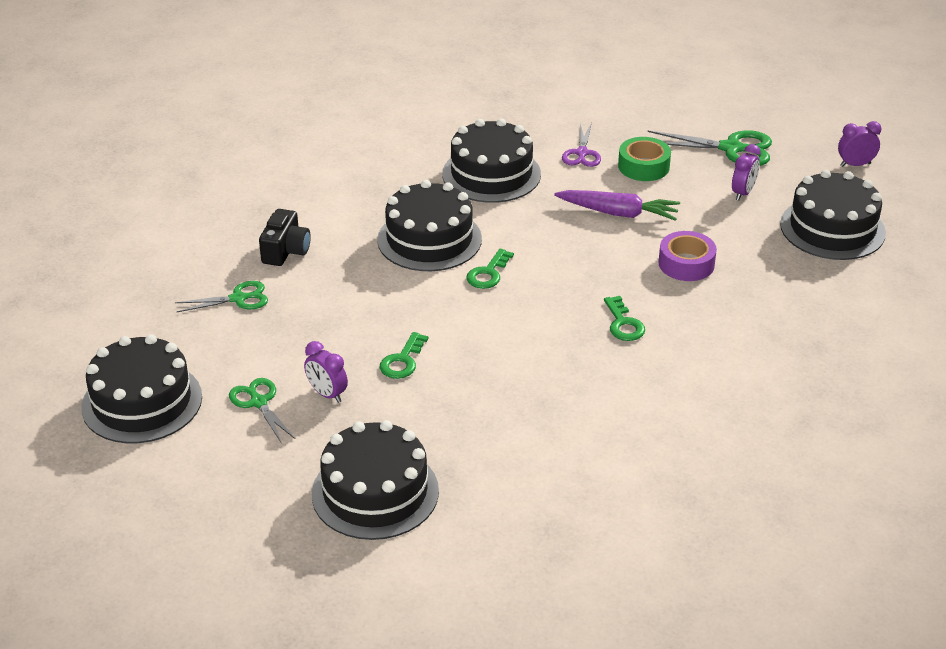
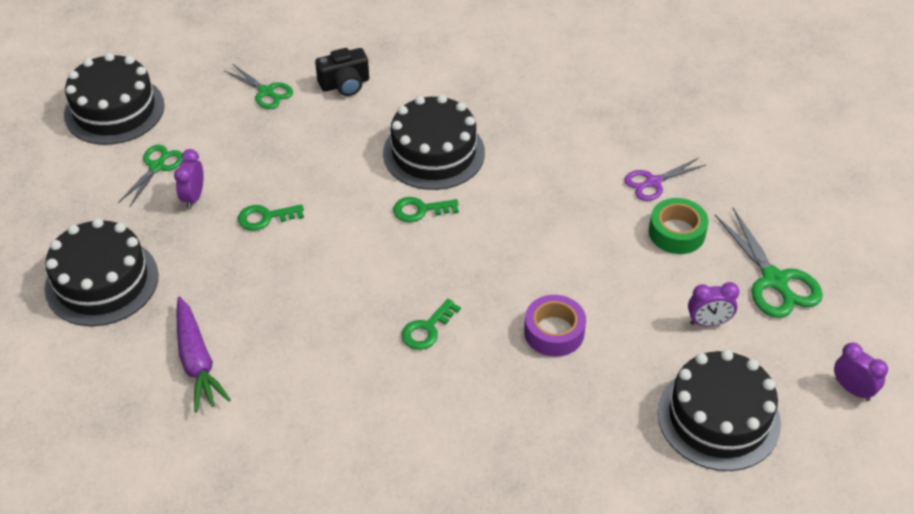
camera: 55 degrees right, 10 degrees up
black cake [442,119,541,203] -> none
purple carrot [554,190,680,221] -> purple carrot moved to [177,297,231,412]

